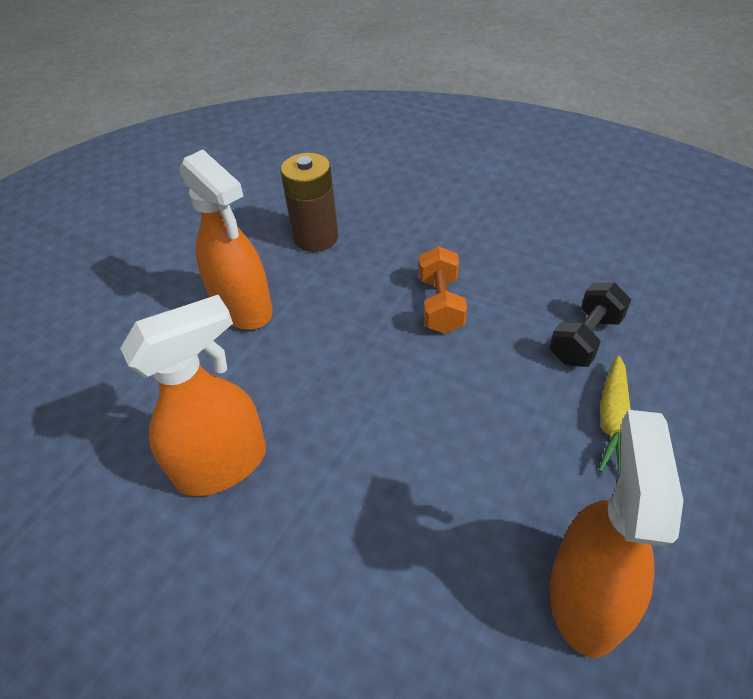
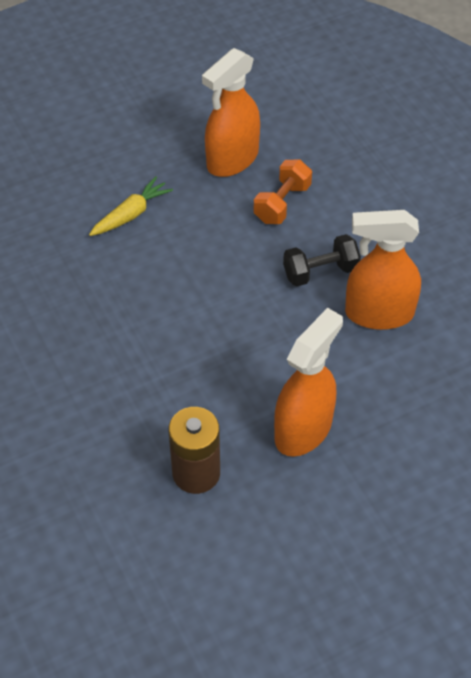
camera: 150 degrees left, 5 degrees up
orange spray bottle [179,149,273,330] -> orange spray bottle turned 45 degrees clockwise [274,308,343,457]
orange dumbbell [419,246,467,334] -> orange dumbbell moved to [254,159,312,224]
black dumbbell [549,282,631,367] -> black dumbbell moved to [283,234,361,286]

